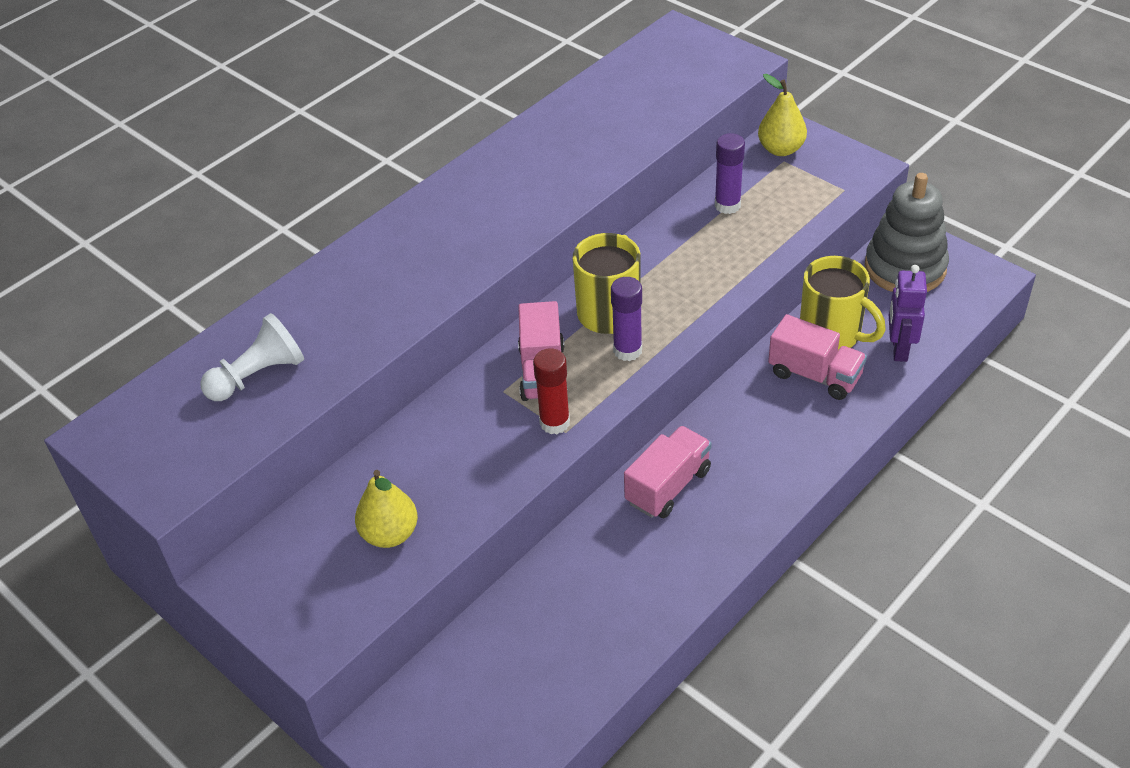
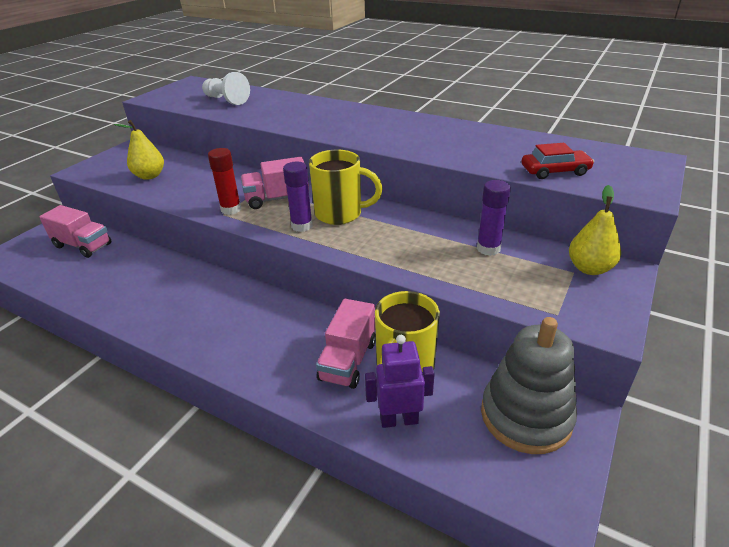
camera: 75 degrees right, 10 degrees down
pink truck [624,426,712,518] -> pink truck moved to [39,205,111,258]
none -> red car [522,143,594,179]

